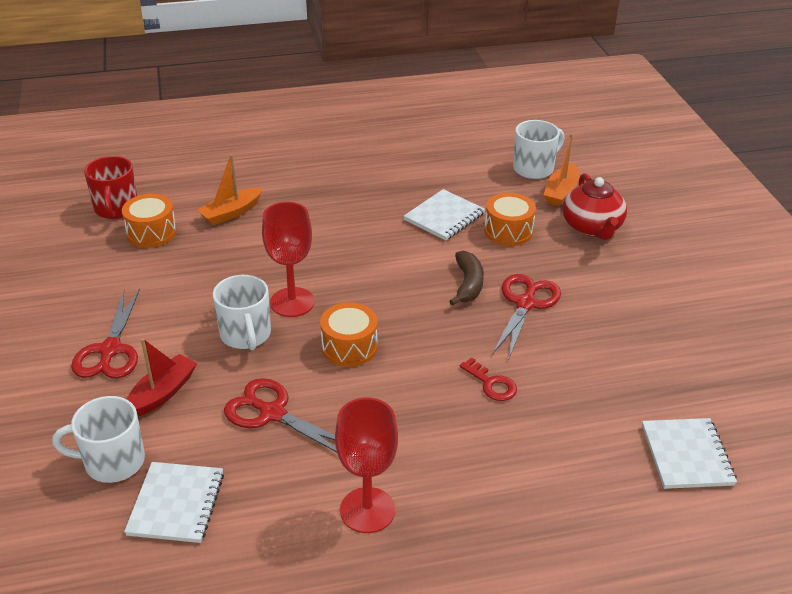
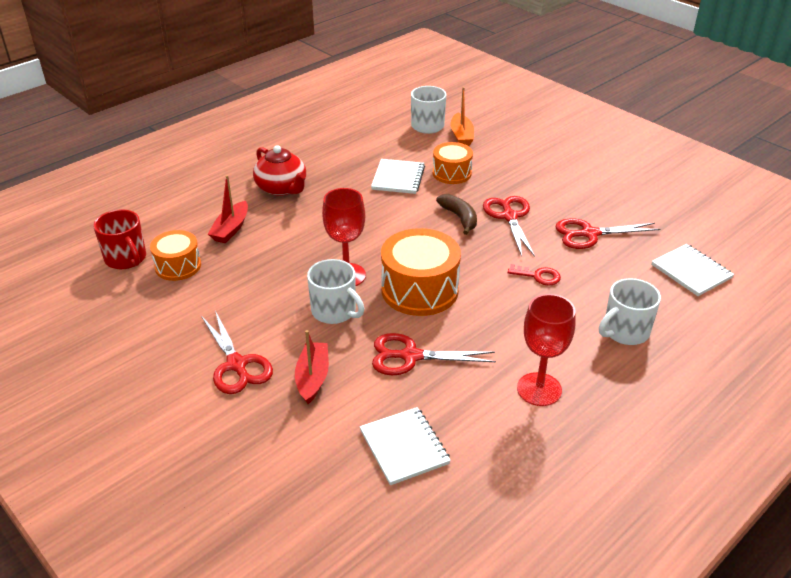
camera: 30 degrees left, 0 degrees up
white mug [52,396,145,483] -> white mug moved to [599,278,661,345]
orange boat [197,154,263,225] -> red boat [208,175,248,243]
orange drum [320,302,378,367] -> orange drum [381,228,461,316], size x1.65
red teapot [562,173,627,240] -> red teapot moved to [253,145,306,196]
none -> red scissors [556,218,660,249]

